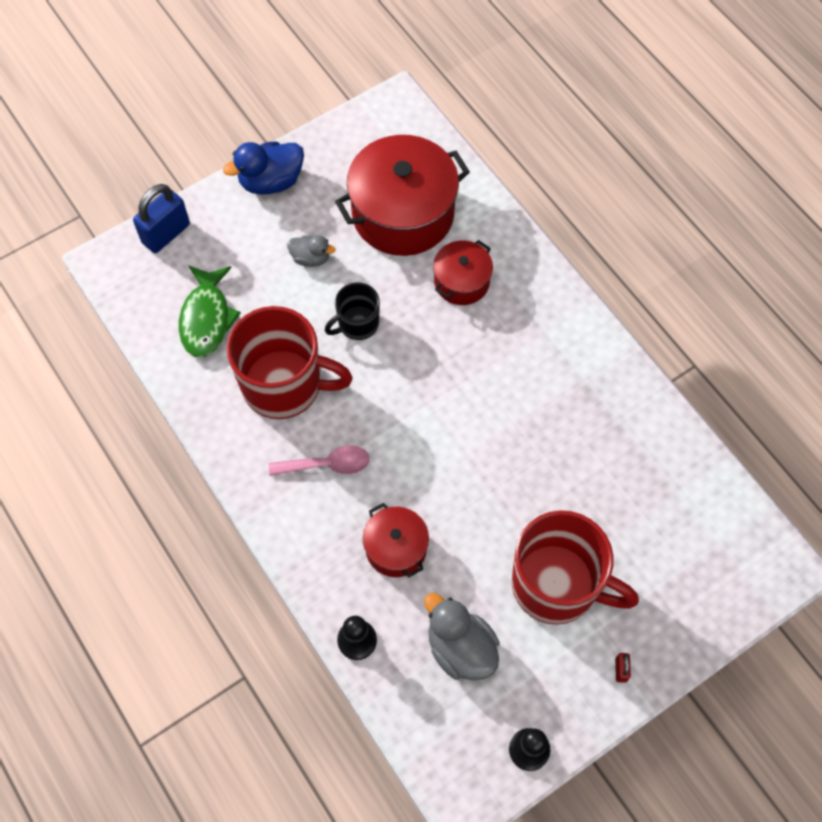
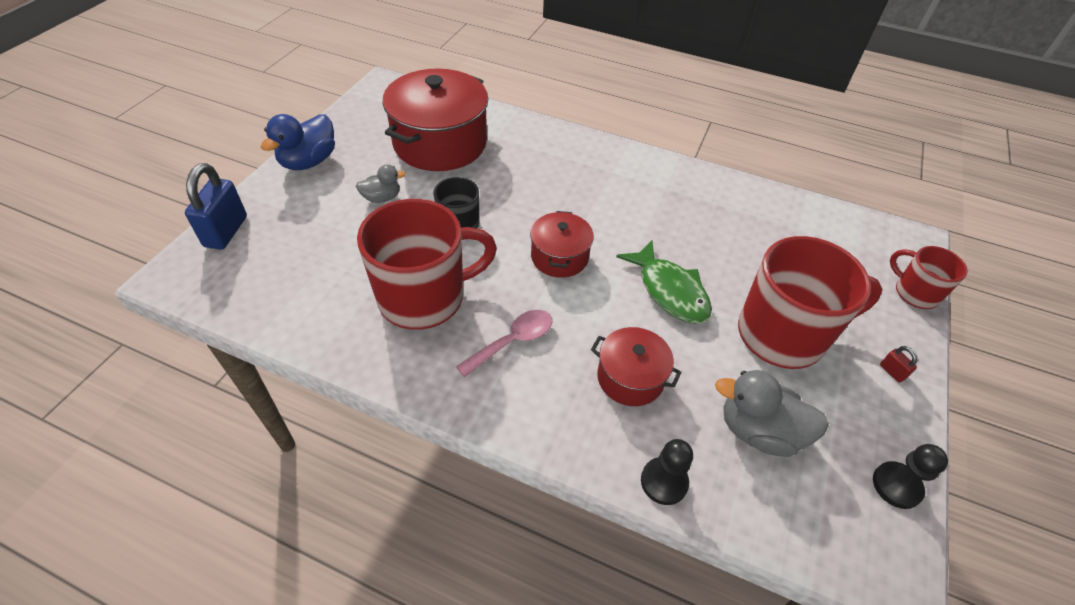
camera: 35 degrees left, 15 degrees down
green fish [179,265,241,358] -> green fish moved to [616,240,712,324]
red pot [433,240,493,305] -> red pot moved to [530,211,594,278]
none -> red mug [890,246,968,309]

